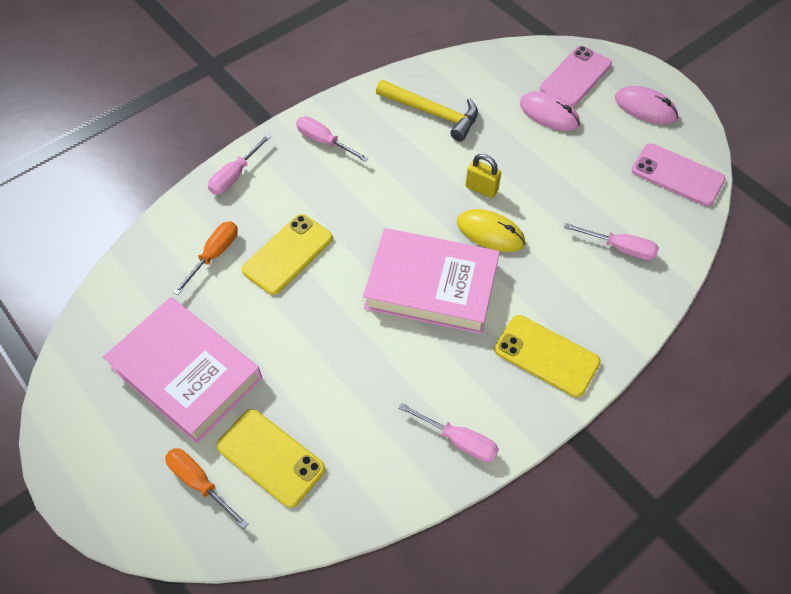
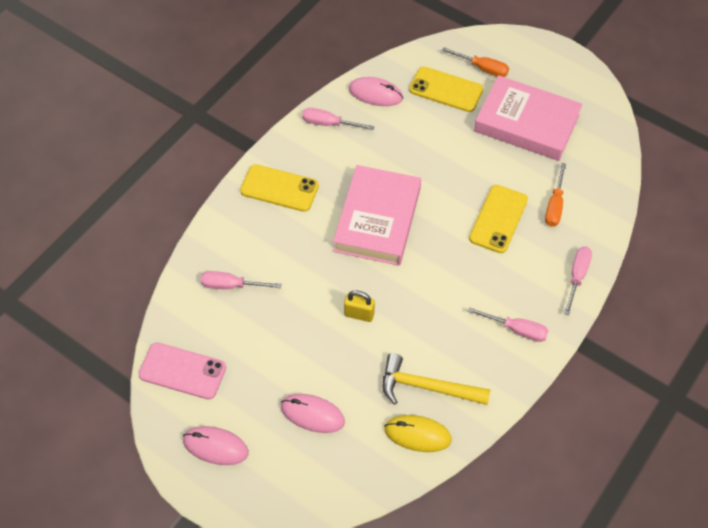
camera: 165 degrees right, 0 degrees up
pink book [363,228,500,334] -> pink book turned 75 degrees counterclockwise [333,165,421,266]
yellow mouse [457,209,525,252] -> yellow mouse moved to [384,415,452,452]
pink phone [540,46,612,107] -> none
none -> pink mouse [349,77,403,106]

